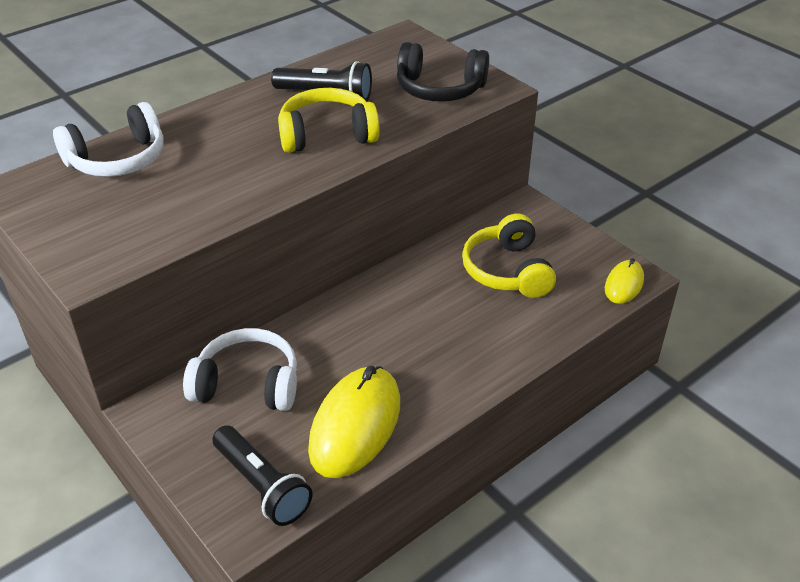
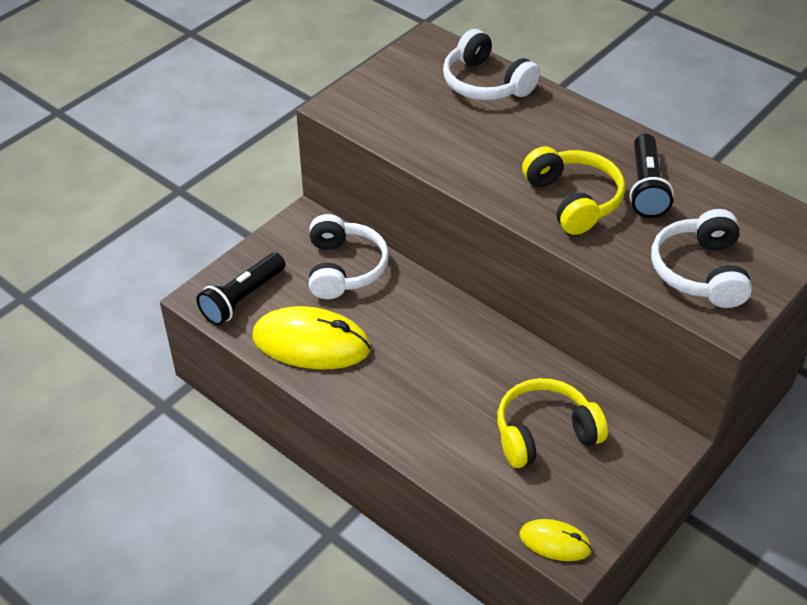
camera: 80 degrees right, 5 degrees up
black headphones [397,42,489,102] -> white headphones [651,209,752,308]

